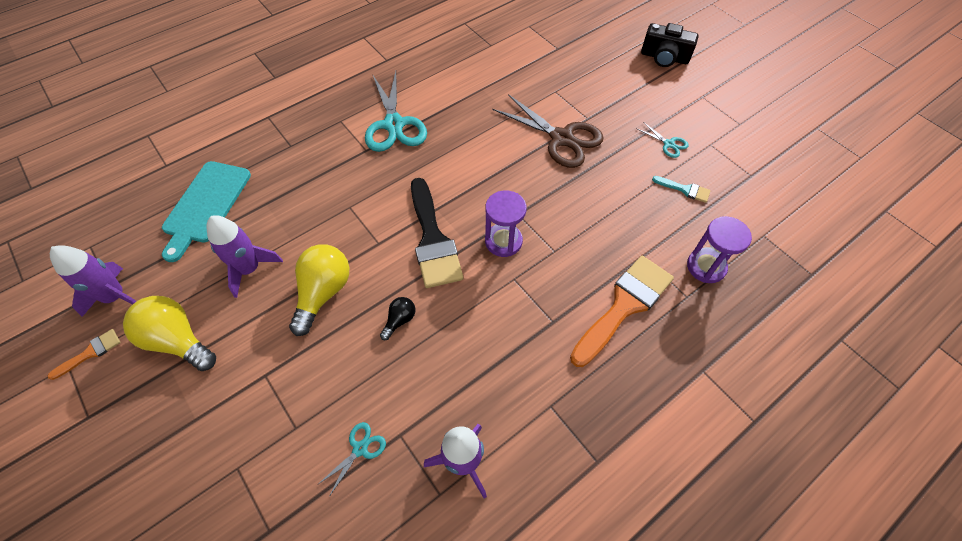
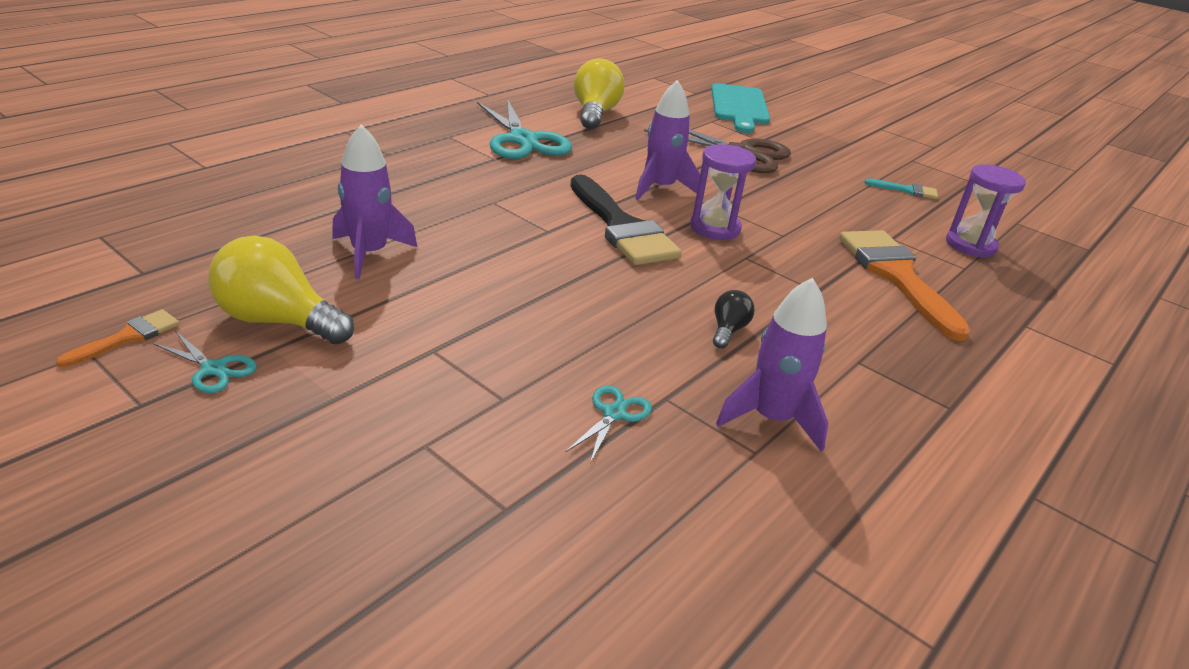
camera: 15 degrees left, 25 degrees down
purple rocket [50,245,137,317] -> purple rocket moved to [635,80,700,200]
turquoise cutting board [162,161,251,262] -> turquoise cutting board moved to [711,83,770,133]
yellow light bulb [289,244,349,336] -> yellow light bulb moved to [574,58,625,129]
black light bulb [380,297,415,340] -> black light bulb moved to [713,290,755,349]
orange brush [570,256,674,367] -> orange brush turned 45 degrees counterclockwise [839,230,971,341]
turquoise scissors [636,122,689,158] -> turquoise scissors moved to [153,331,257,393]
black camera [641,23,698,67] -> none

